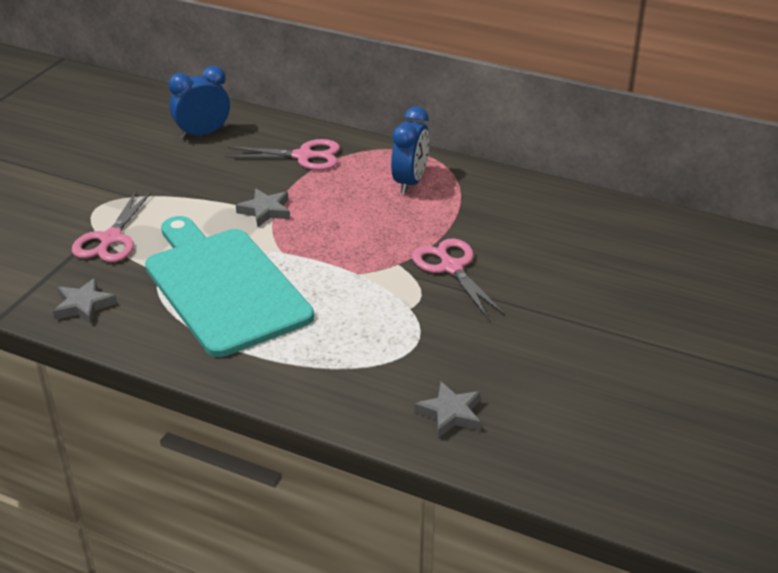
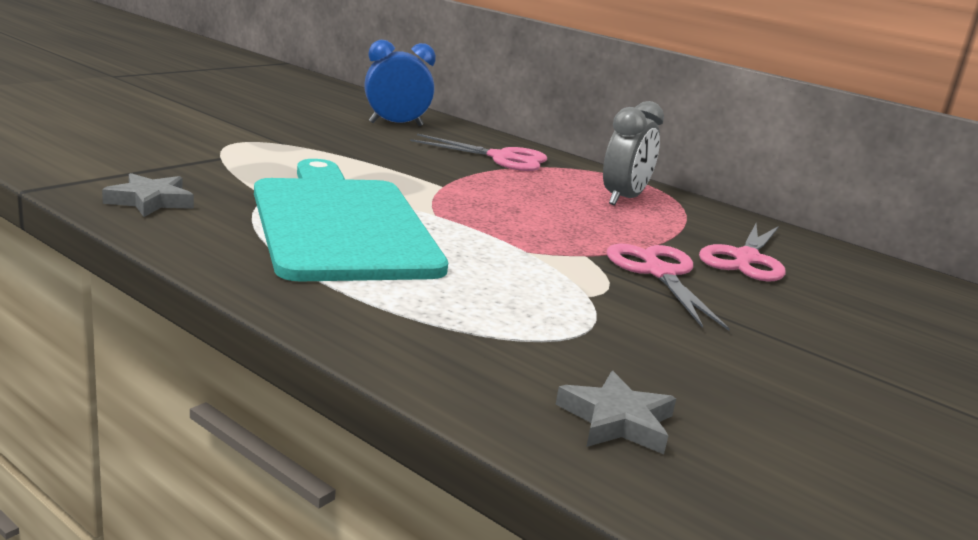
camera: 10 degrees right, 15 degrees down
pink scissors [72,191,152,262] -> pink scissors moved to [699,224,786,282]
grey star [236,189,290,227] -> none
blue clock [391,106,429,194] -> grey clock [603,101,664,205]

